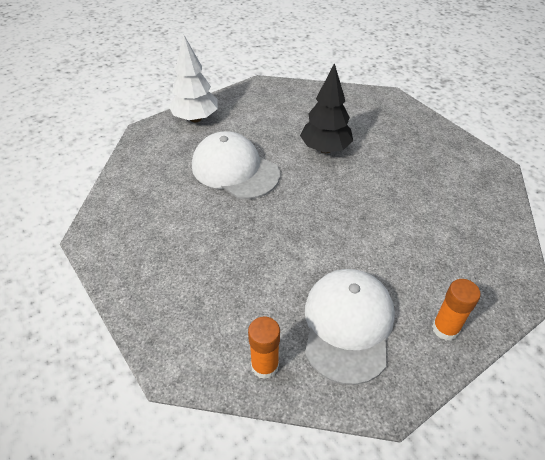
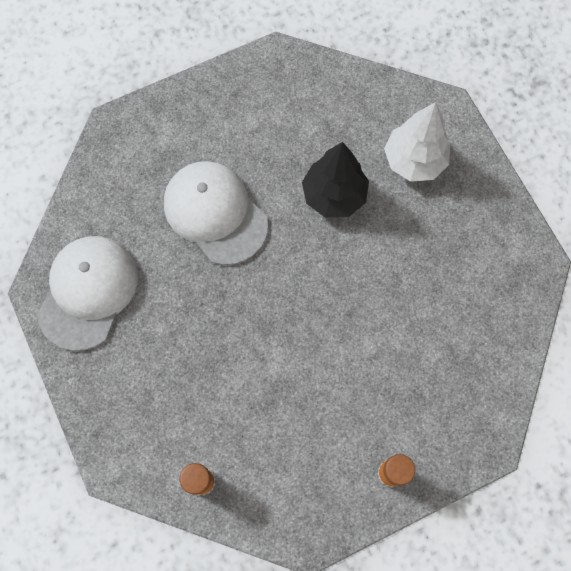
camera: 10 degrees right, 25 degrees up
white tree [169,35,218,122] -> white tree moved to [384,102,450,182]
white cap [305,269,395,385] -> white cap moved to [37,236,138,351]

